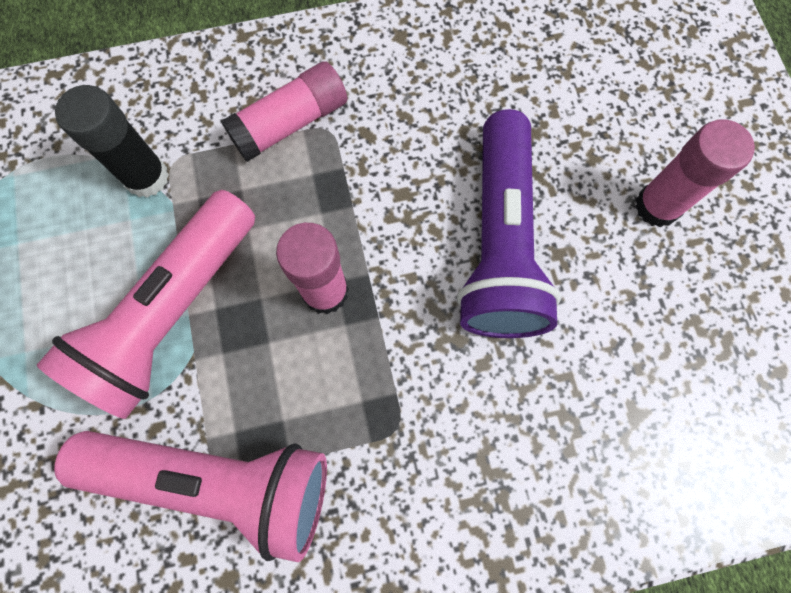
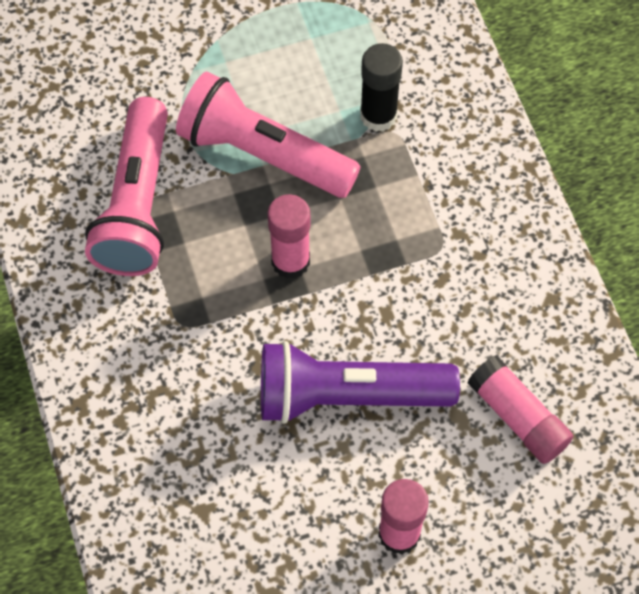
camera: 85 degrees right, 10 degrees down
pink glue stick [221,61,347,162] -> pink glue stick moved to [467,355,574,464]

